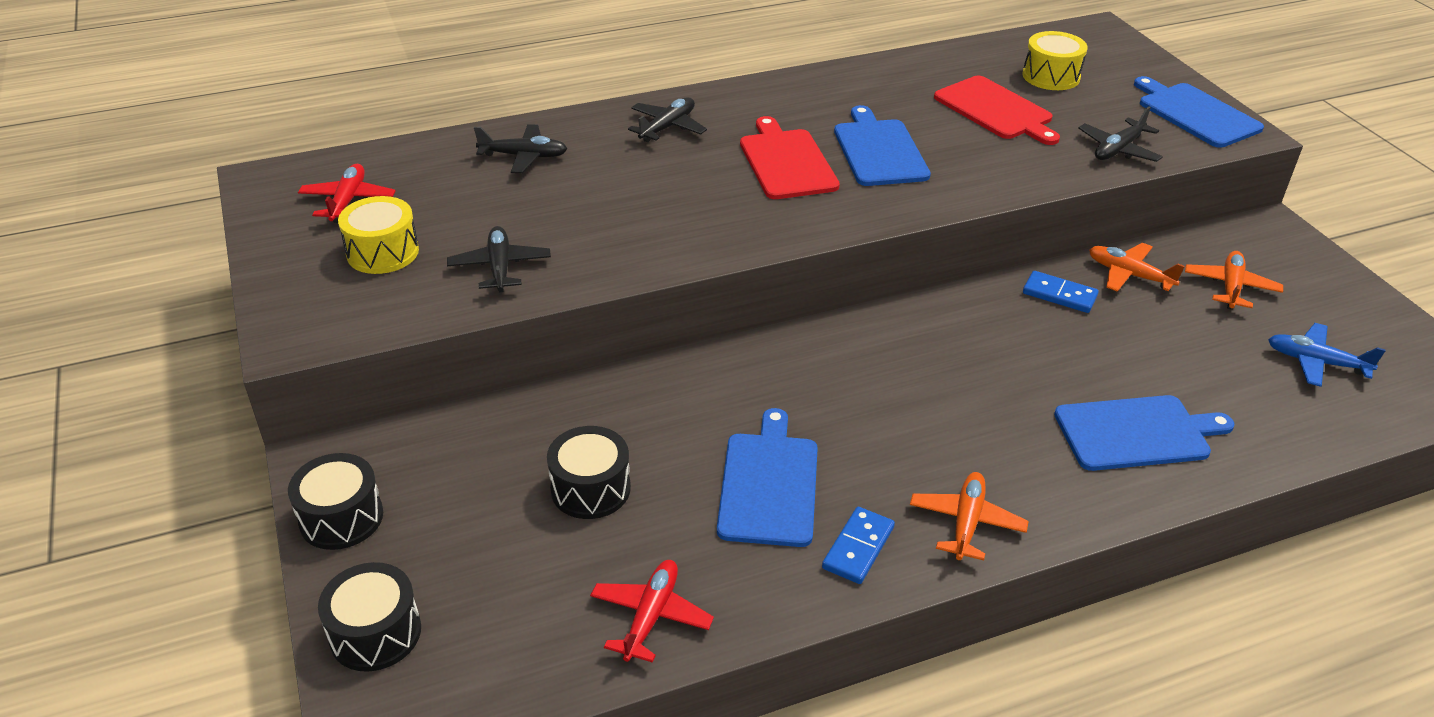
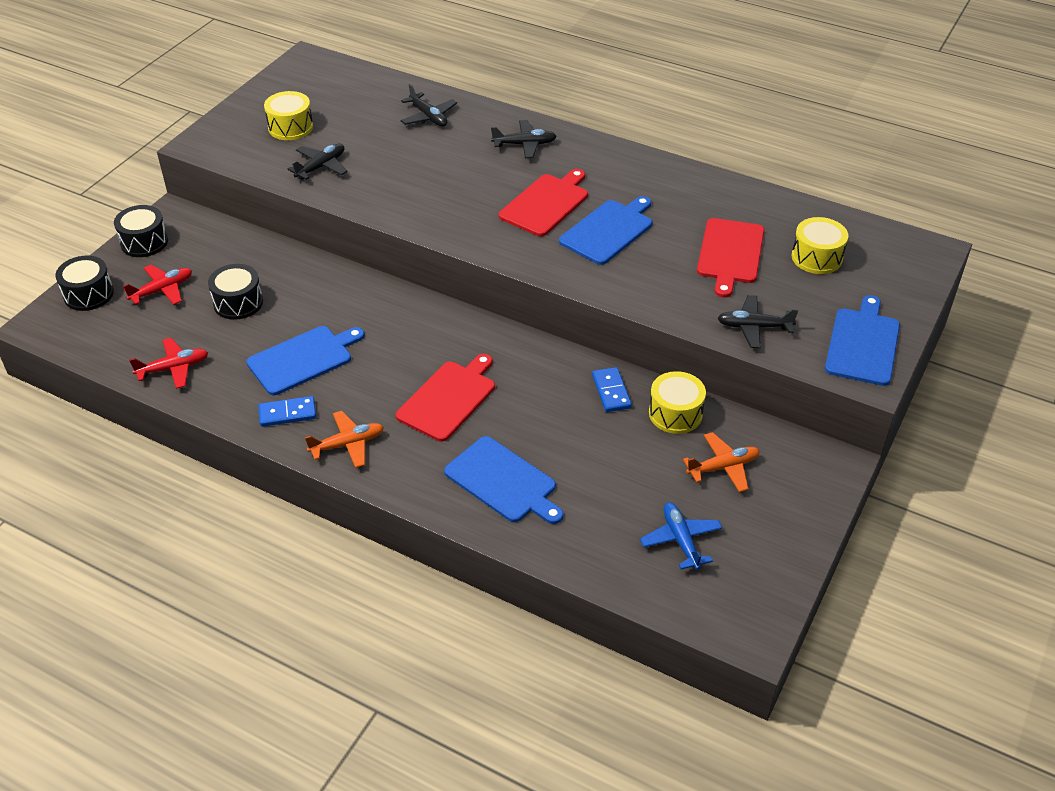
camera: 50 degrees right, 5 degrees up
red plane [298,164,396,223] -> red plane moved to [123,265,192,305]
orange plane [1089,243,1185,292] -> yellow drum [649,371,706,434]
none -> red cutting board [396,354,495,442]

